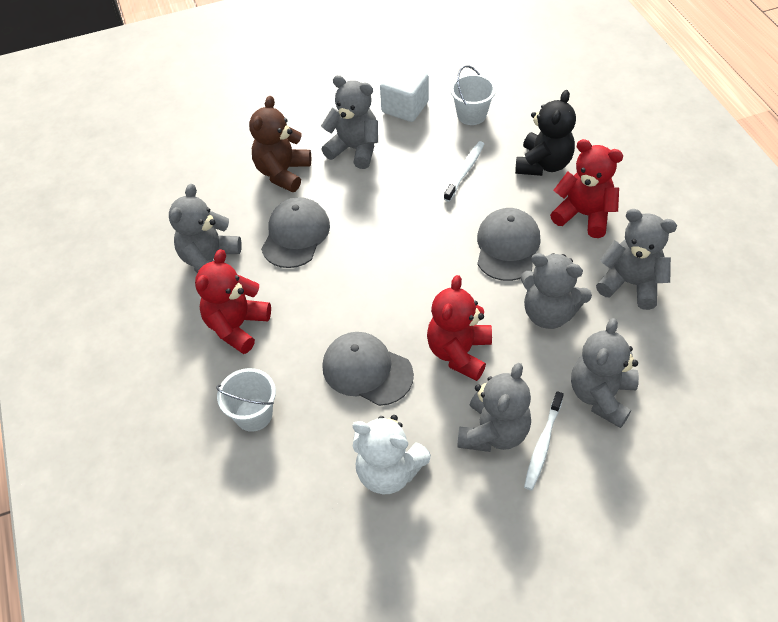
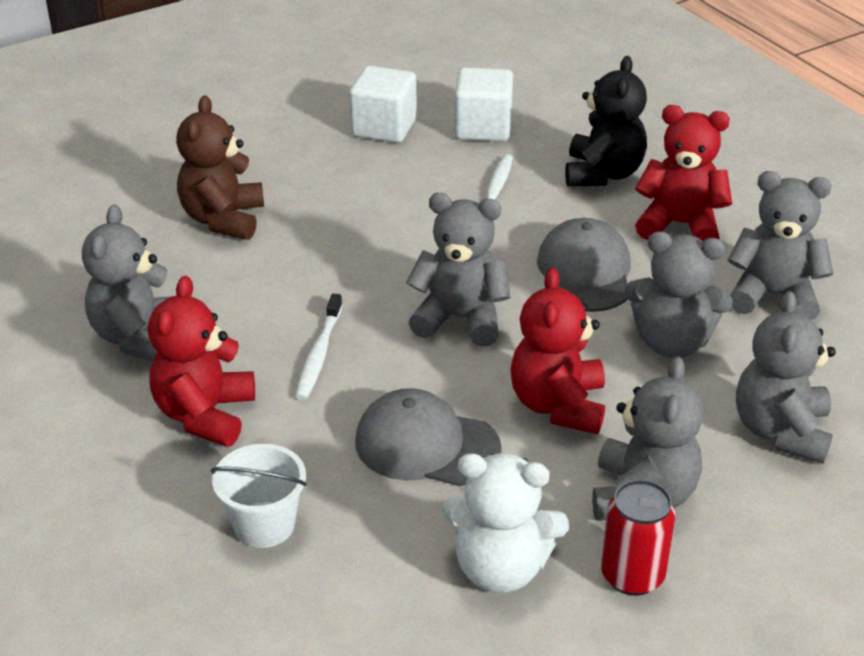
camera: 15 degrees left, 15 degrees down
grey cap [261,197,330,268] -> none
grey teddy bear [321,75,378,169] -> grey teddy bear moved to [406,193,511,346]
white bucket [450,65,496,125] -> white cube [454,67,513,142]
white toothbrush [524,391,564,490] -> white toothbrush moved to [296,294,342,400]
none -> red can [601,479,675,596]

